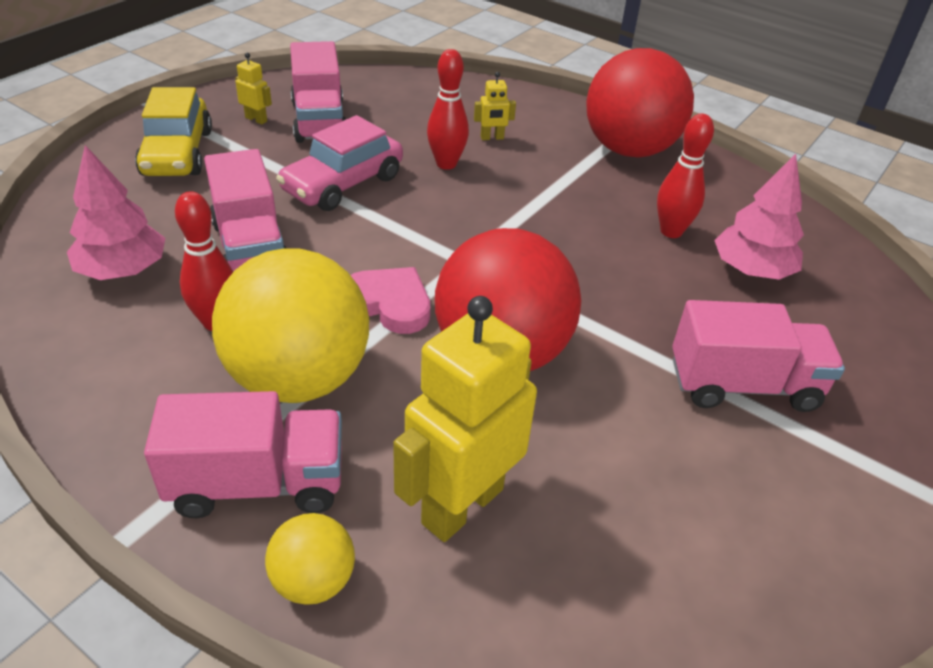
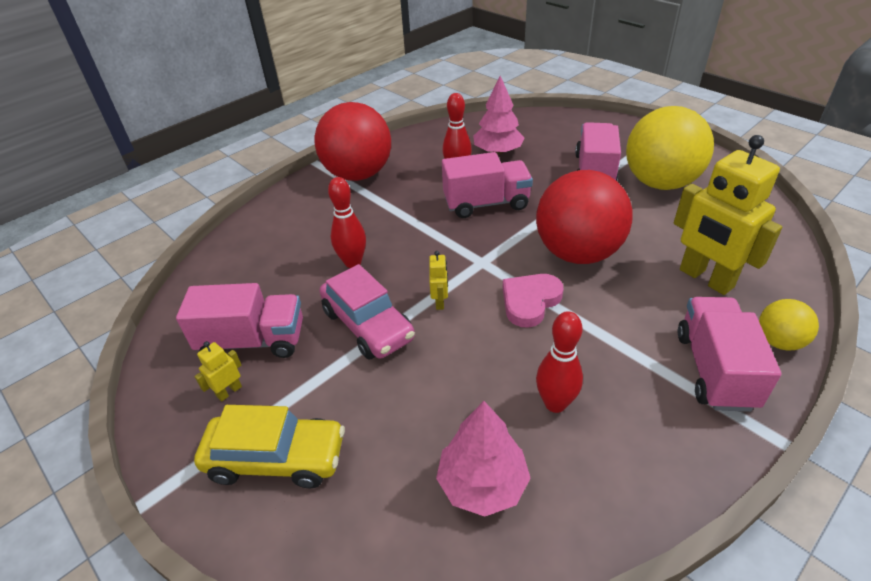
camera: 75 degrees left, 0 degrees up
pink truck [204,149,286,272] -> pink truck moved to [442,152,533,218]
yellow ball [212,248,369,403] -> yellow ball moved to [626,106,714,190]
yellow robot [474,72,516,140] -> yellow robot moved to [429,251,448,310]

